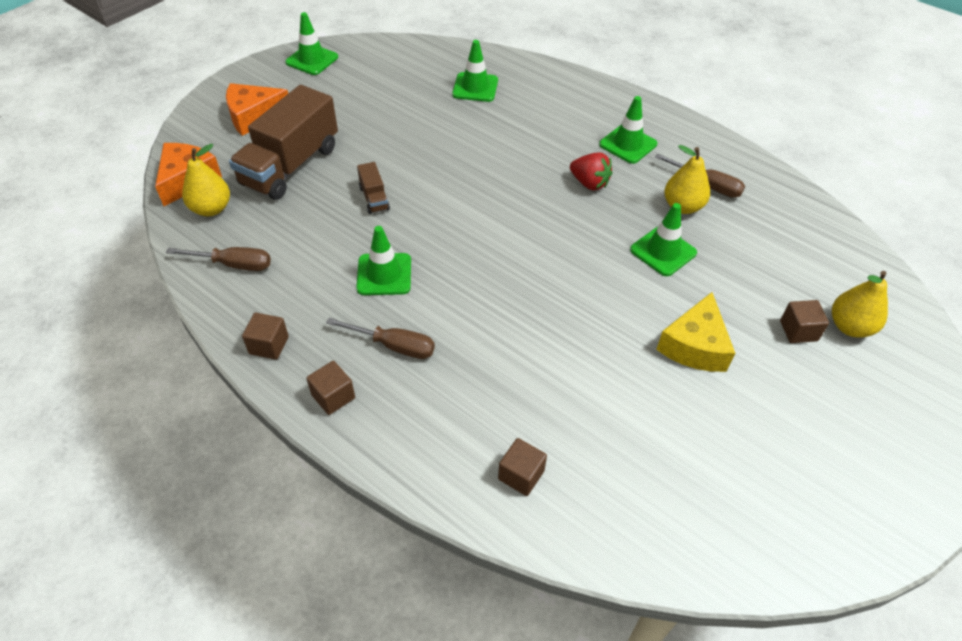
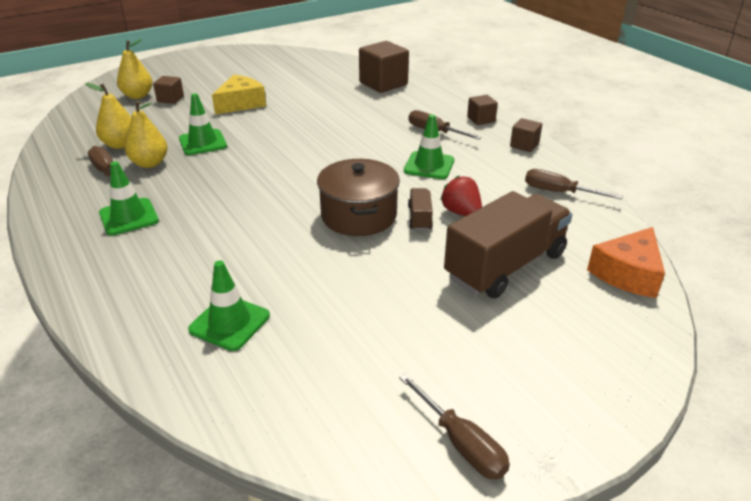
camera: 160 degrees left, 15 degrees down
yellow pear [182,144,230,216] -> yellow pear moved to [85,83,131,149]
orange cheese [226,83,288,136] -> none
green traffic cone [285,12,338,75] -> brown screwdriver [399,373,510,479]
brown cube [498,438,547,496] -> brown cube [359,41,409,93], size x1.87
red strawberry [570,152,612,191] -> red strawberry moved to [440,176,482,216]
none -> brown pot [317,159,400,236]

